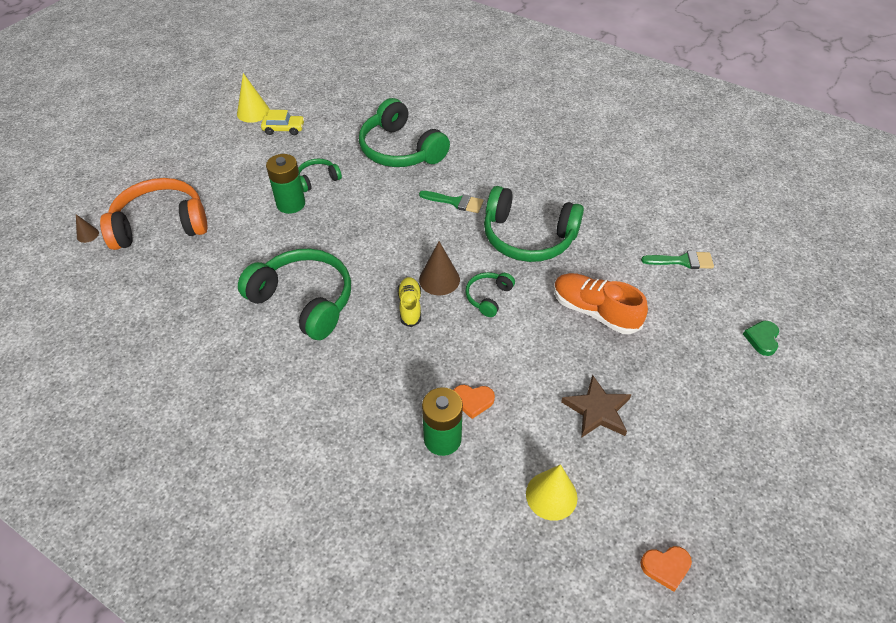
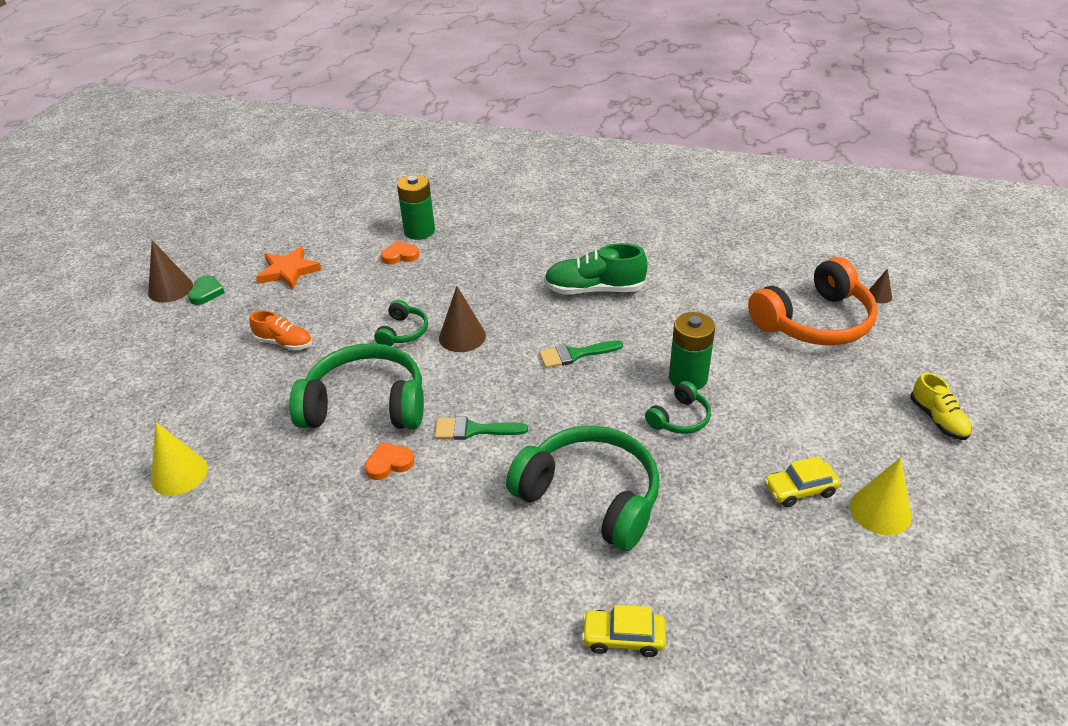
camera: 165 degrees right, 10 degrees down
green headphones [238,249,351,340] -> green shoe [544,243,648,294]
yellow shoe [398,277,421,327] -> yellow shoe moved to [910,372,972,440]
yellow cone [526,464,578,521] -> yellow cone moved to [151,422,208,496]
orange shoe [554,273,648,334] -> orange shoe [249,310,312,350], size x0.62
brown star [561,374,632,438] -> orange star [256,246,321,289]
orange heart [640,546,692,591] -> orange heart moved to [365,442,415,480]
green brush [641,251,714,269] -> green brush moved to [539,340,623,368]
green heart [743,321,779,356] -> green heart moved to [188,275,225,305]
none -> brown cone [148,240,193,303]
none -> yellow car [582,605,666,657]

